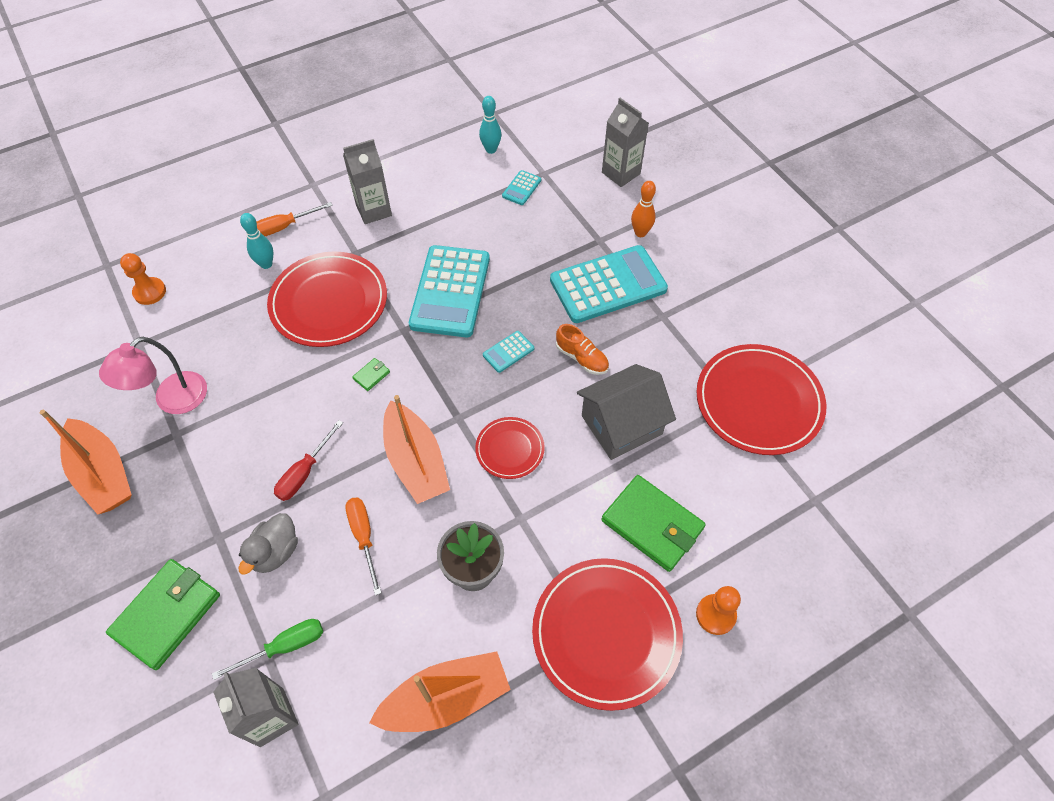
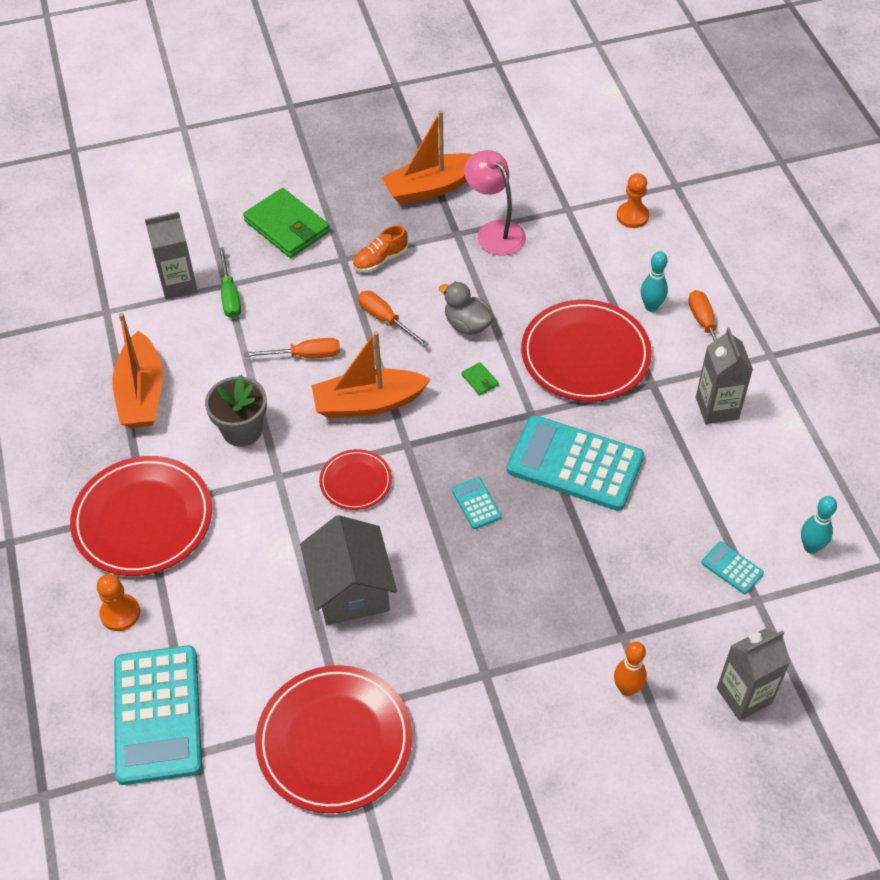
camera: 105 degrees right, 5 degrees down
grey duck [239,513,298,575] -> grey duck moved to [439,282,493,335]
red screwdriver [274,420,343,501] -> orange screwdriver [358,291,429,347]
turquoise calculator [550,245,668,323] -> turquoise calculator moved to [114,645,202,785]
orange shoe [556,324,609,375] -> orange shoe moved to [353,225,408,272]
green wallet [601,475,706,572] -> none

